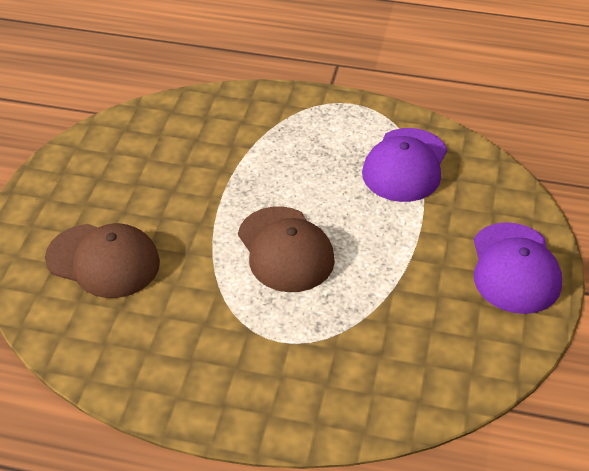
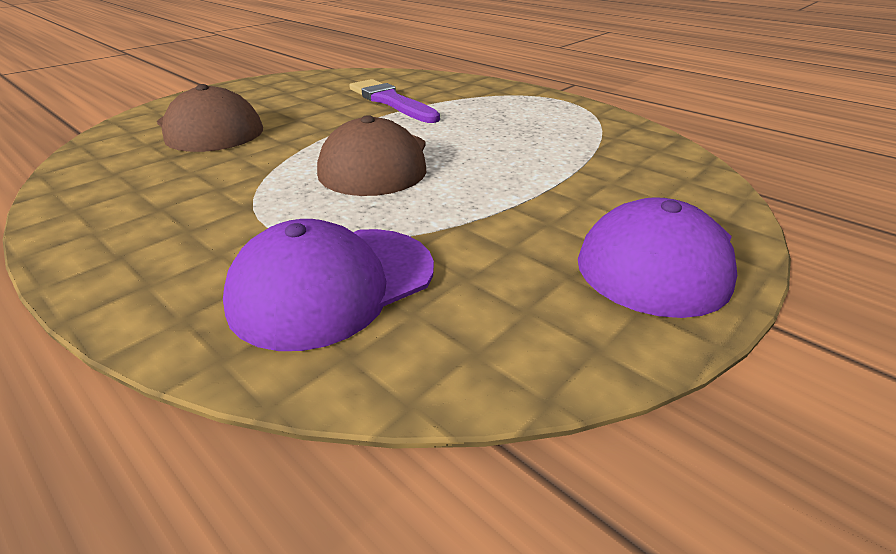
camera: 30 degrees right, 10 degrees down
purple cap [362,128,447,202] -> purple cap moved to [223,219,434,351]
none -> purple brush [349,79,440,123]

